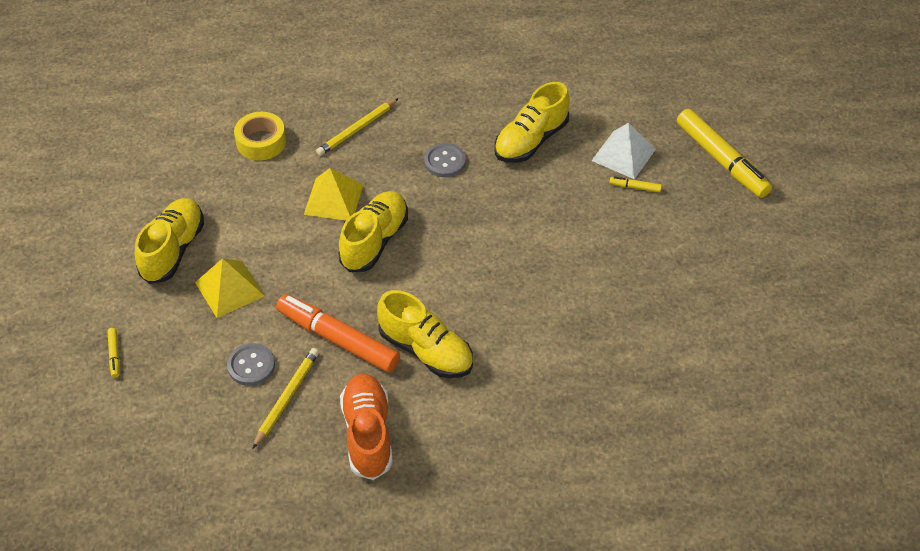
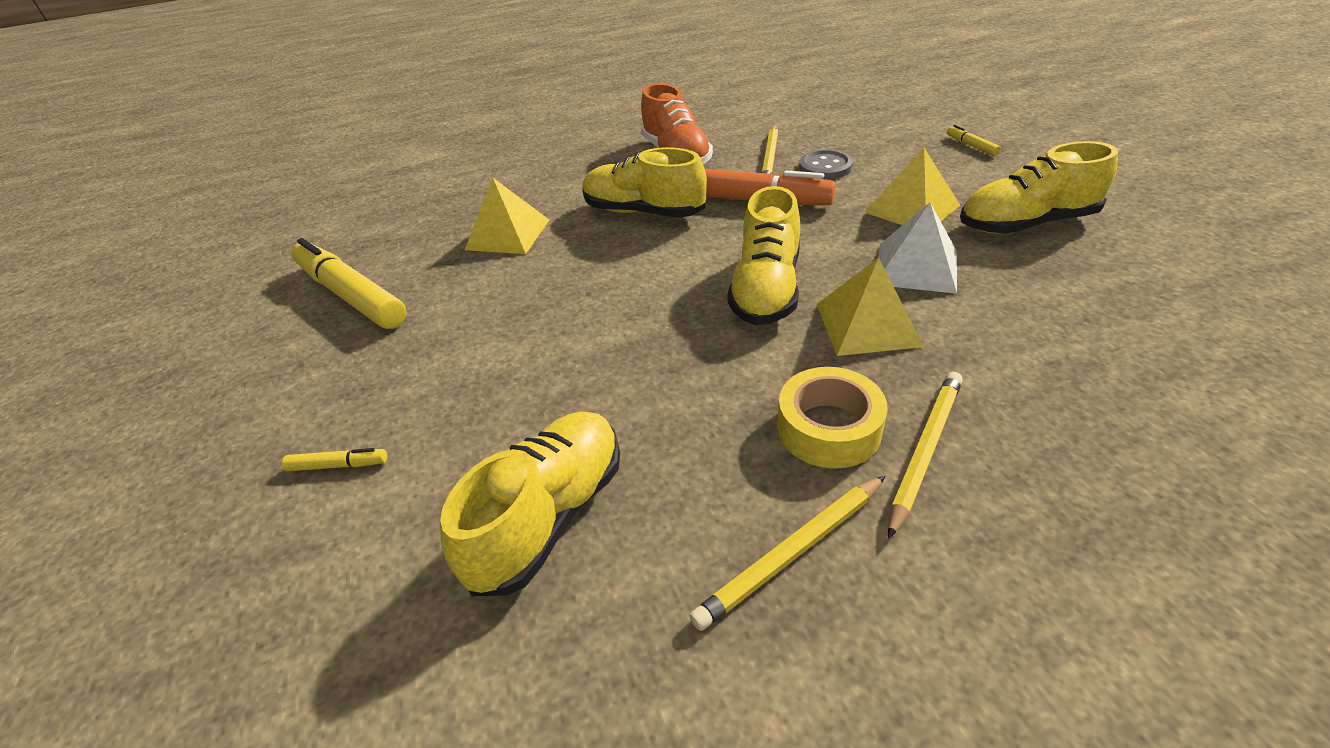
camera: 170 degrees right, 10 degrees down
yellow shoe [135,198,204,284] -> yellow shoe turned 75 degrees clockwise [960,141,1118,234]
yellow tape [234,112,286,161] -> yellow tape moved to [778,367,888,469]
grey button [424,143,466,177] -> none
white pyramid [591,123,656,179] -> white pyramid moved to [878,203,957,294]
yellow marker [677,109,772,198] -> yellow marker moved to [291,238,407,329]
none -> yellow pyramid [465,177,549,254]
none -> yellow pencil [690,476,886,631]

